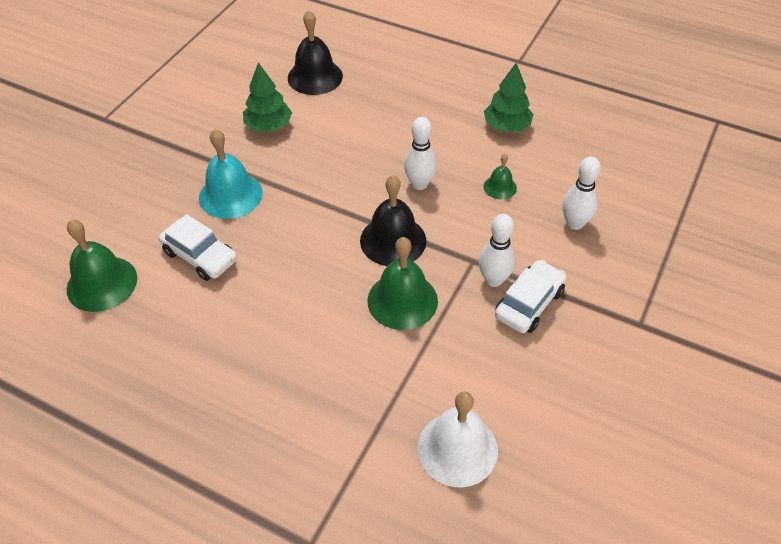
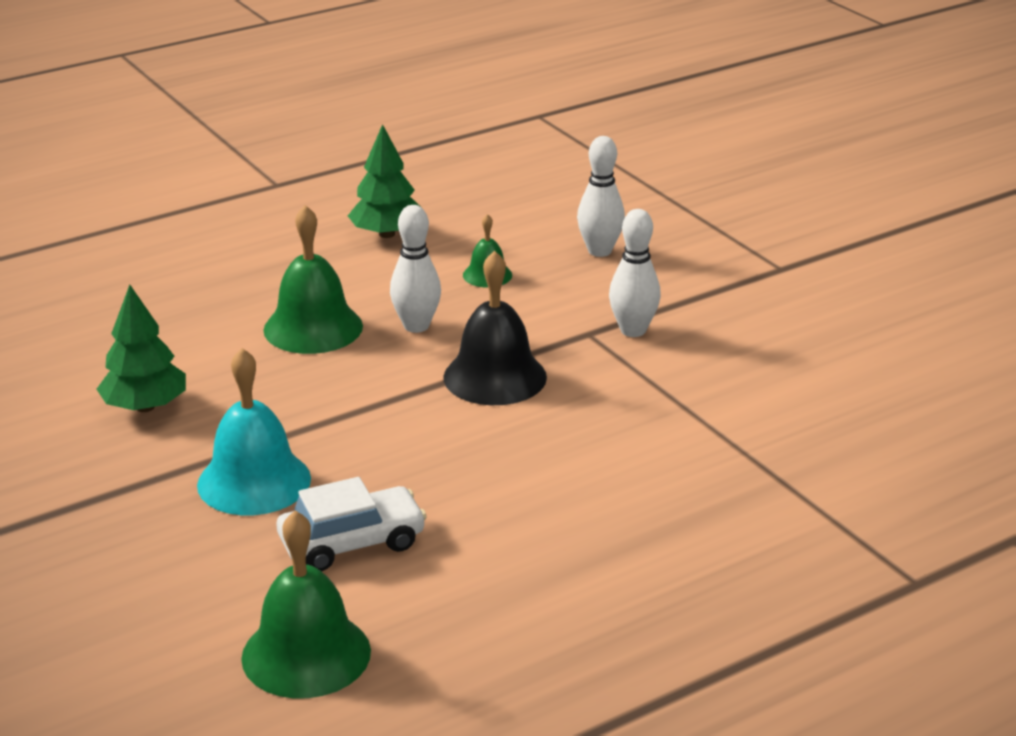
camera: 60 degrees left, 20 degrees down
black bell [288,10,343,95] -> none
green bell [367,237,438,330] -> green bell moved to [263,205,363,354]
white bell [417,392,498,488] -> none
white car [495,260,566,333] -> none

